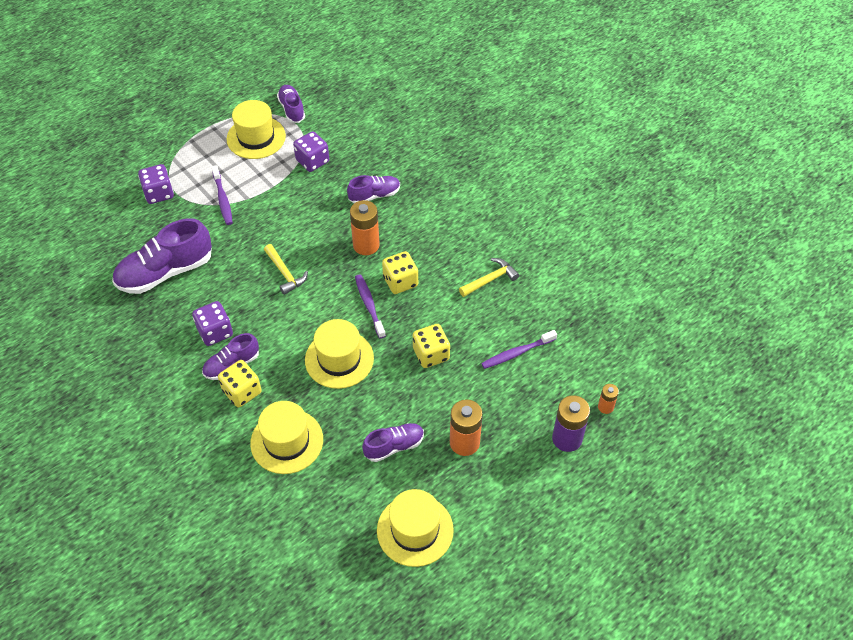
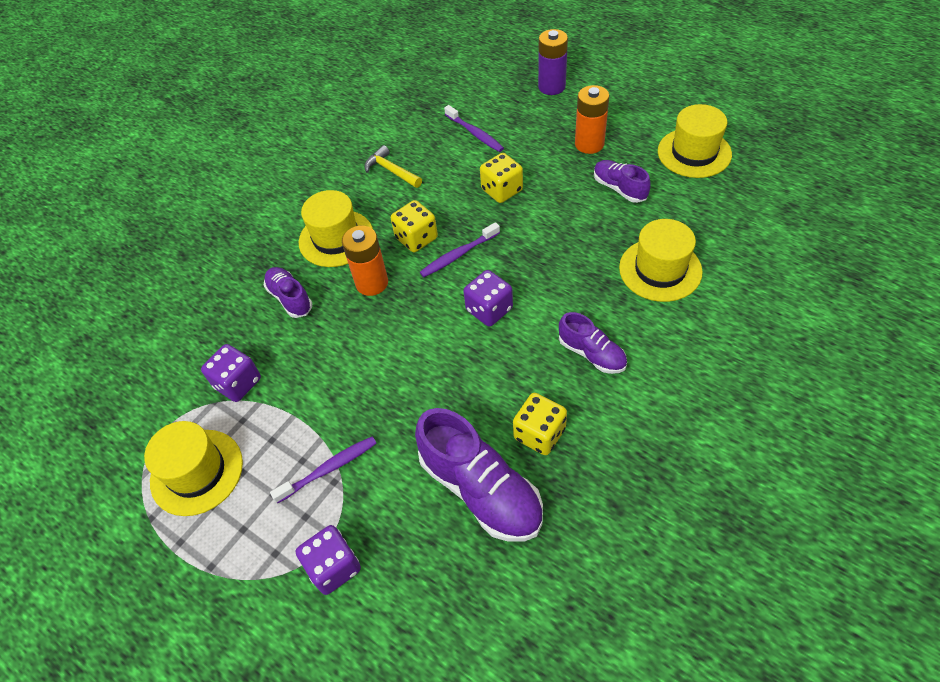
camera: 100 degrees left, 0 degrees up
purple dice [192,301,233,346] -> purple dice moved to [463,270,513,327]
yellow dice [218,360,262,407] -> yellow dice moved to [513,393,567,455]
yellow hammer [264,244,308,295] -> none
purple shoe [277,85,305,123] -> none
yellow hat [305,319,374,389] -> yellow hat moved to [299,190,373,267]
orange battery [598,384,619,414] -> none

